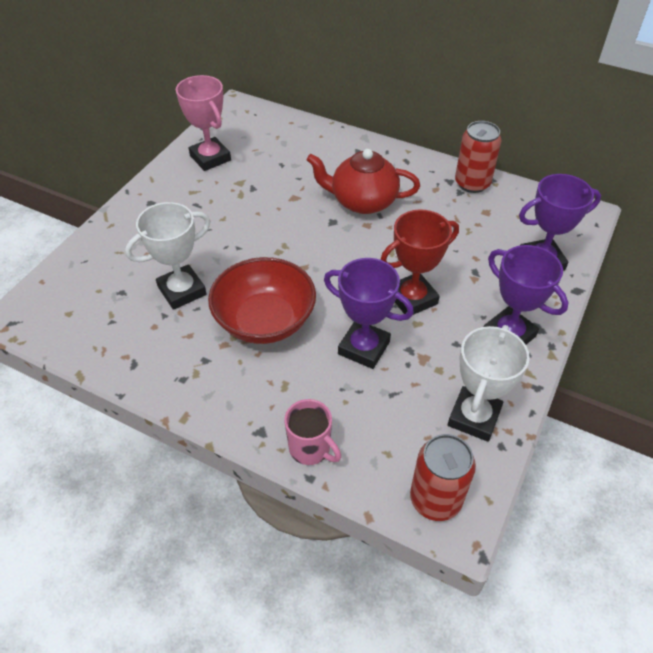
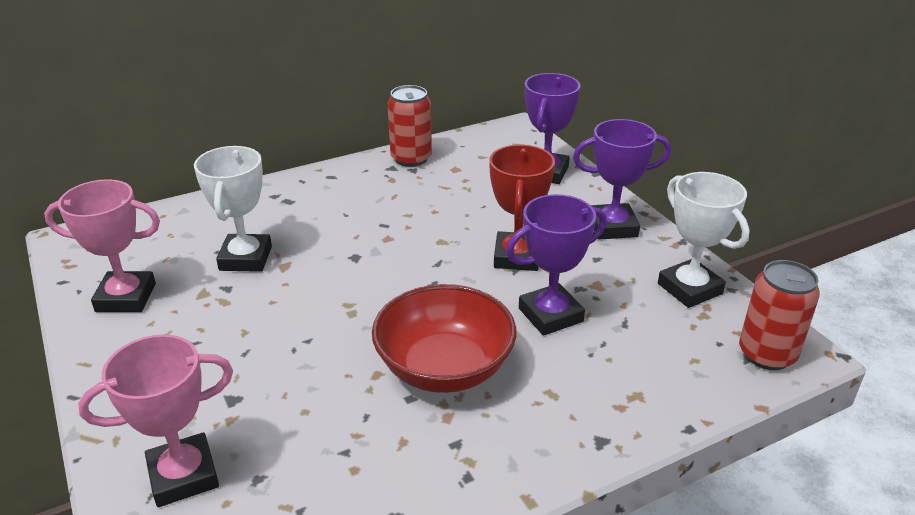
camera: 55 degrees left, 15 degrees down
white trophy [125,202,211,310] -> white trophy moved to [194,146,272,272]
pink mug [284,399,341,465] -> none
red teapot [307,149,420,214] -> none
none -> pink trophy [78,334,233,507]

